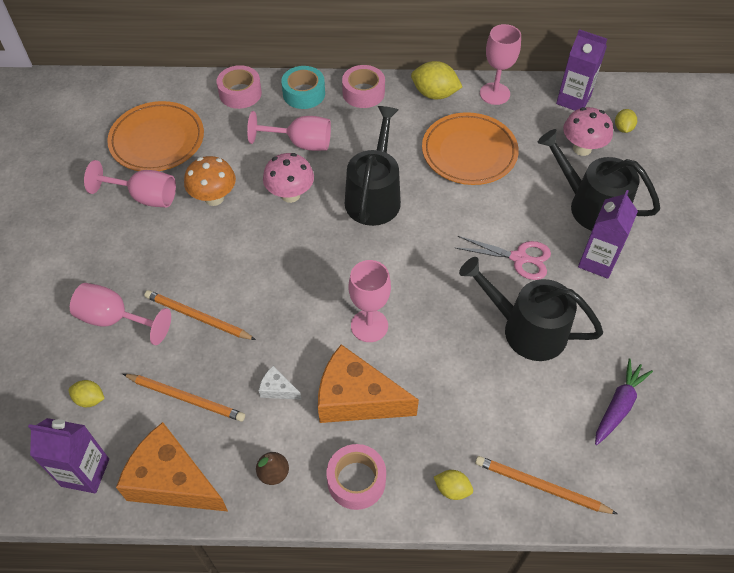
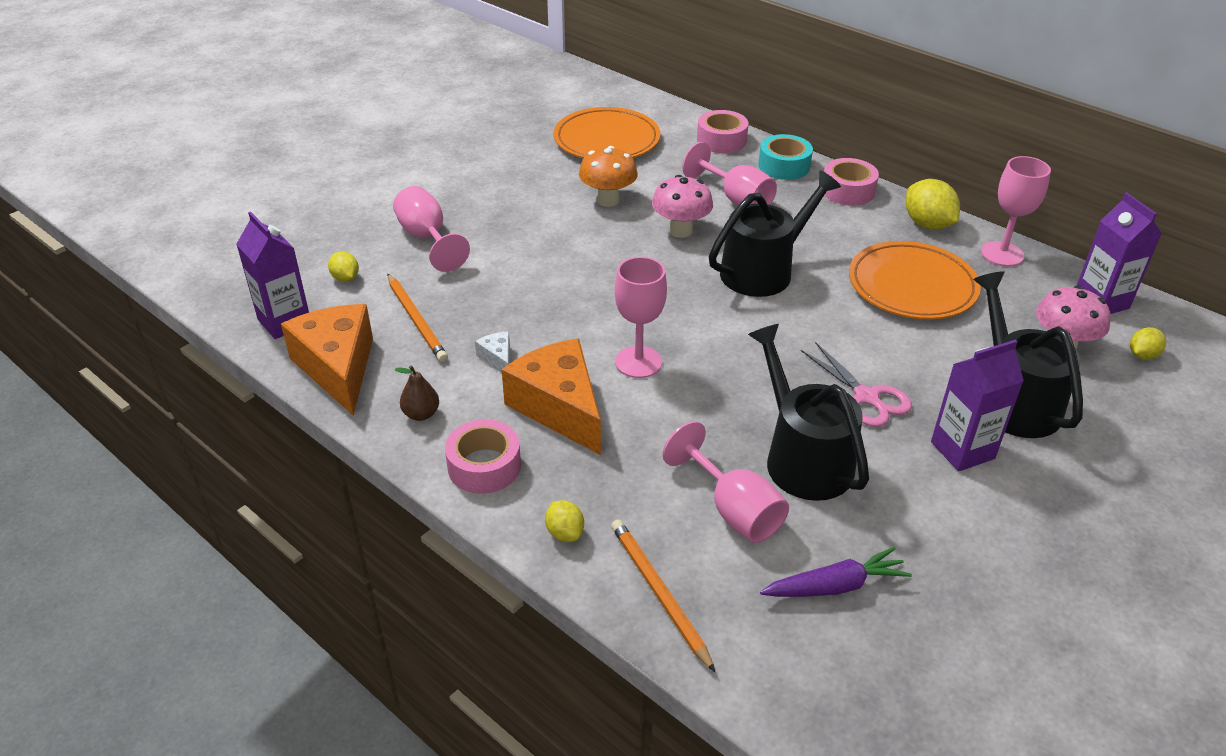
camera: 40 degrees right, 15 degrees down
pink goblet [84,160,176,207] -> pink goblet moved to [663,421,789,543]
orange pencil [144,290,256,340] -> none

